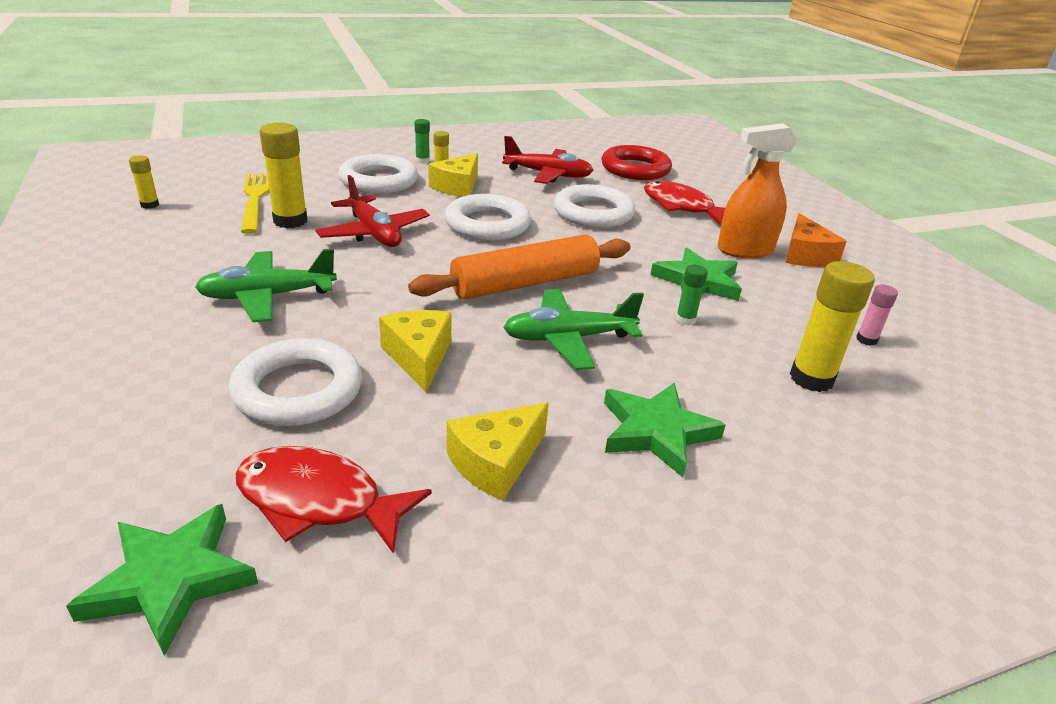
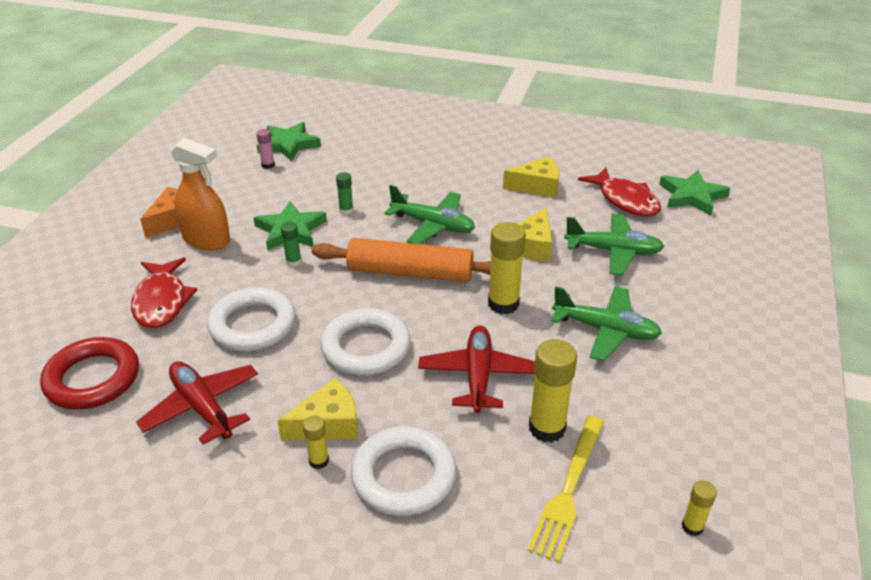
camera: 140 degrees left, 5 degrees up
white ring [229,338,362,426] -> green plane [564,214,664,275]
green glue stick [415,119,430,164] -> green glue stick moved to [281,222,301,267]
green star [604,383,726,477] -> green star moved to [257,122,321,162]
yellow glue stick [790,261,875,392] -> yellow glue stick moved to [488,222,526,314]

